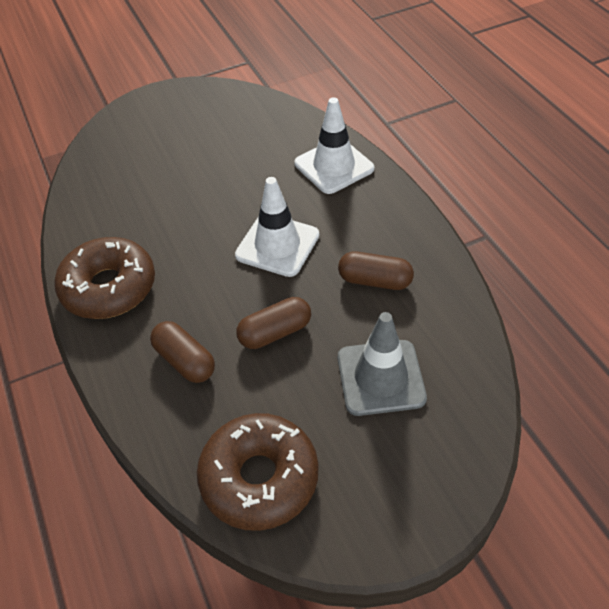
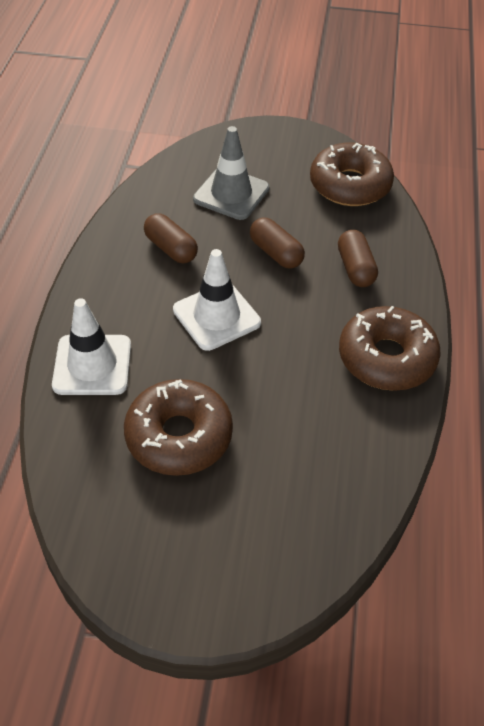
camera: 150 degrees left, 0 degrees up
brown capsule [236,297,311,349] -> brown capsule turned 45 degrees clockwise [250,218,305,269]
none -> brown donut [124,379,233,476]

